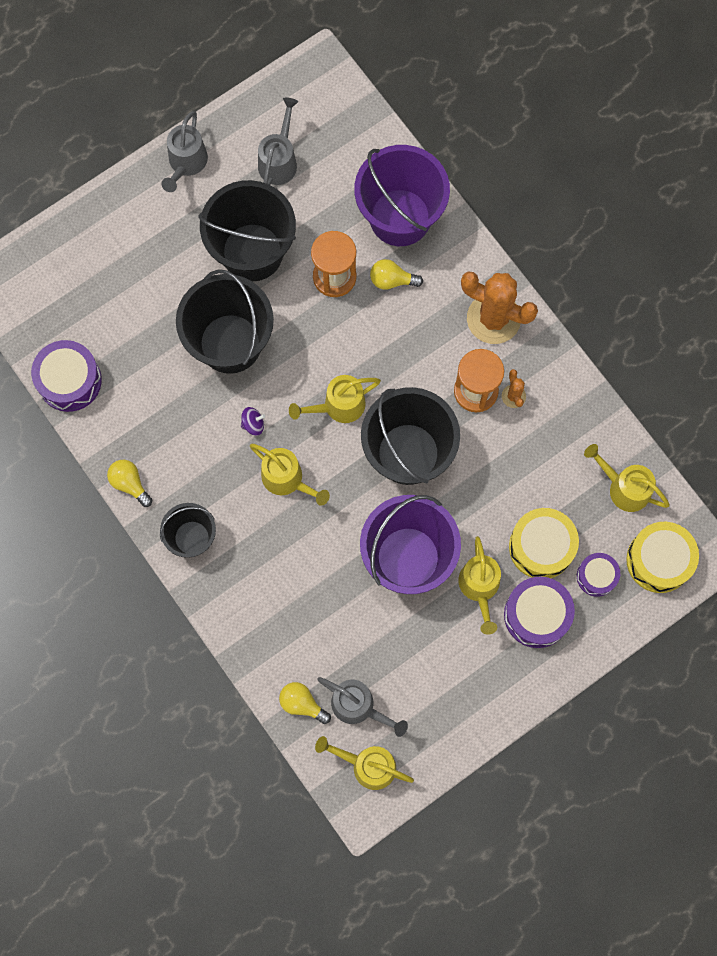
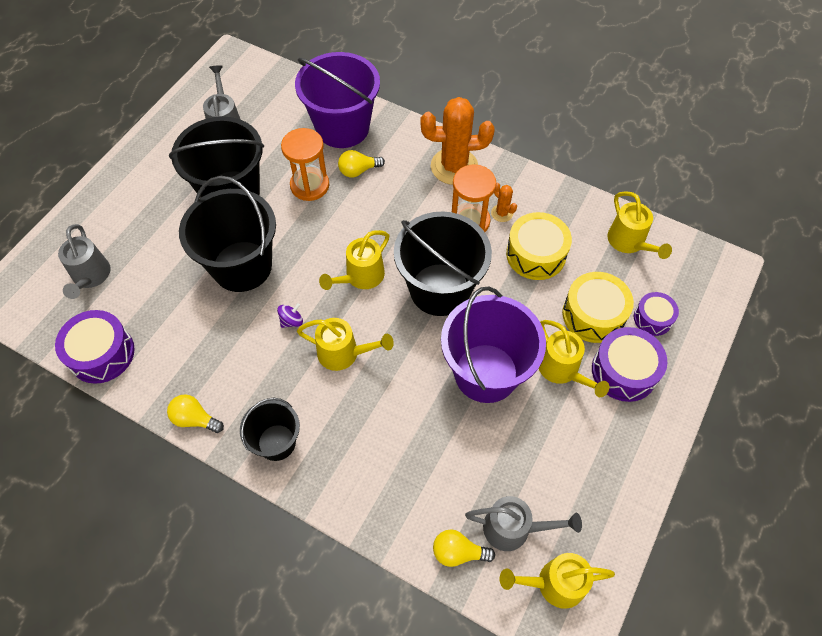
camera: 25 degrees left, 15 degrees down
grey watering can [161,111,208,192] -> grey watering can moved to [58,224,111,299]
yellow watering can [584,444,670,512] -> yellow watering can turned 120 degrees counterclockwise [607,191,672,259]
yellow drum [626,522,699,593] -> yellow drum moved to [506,212,572,280]

